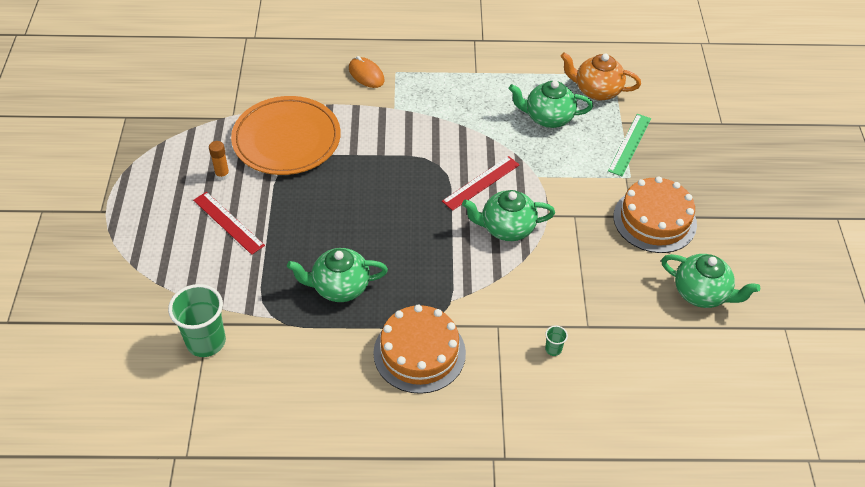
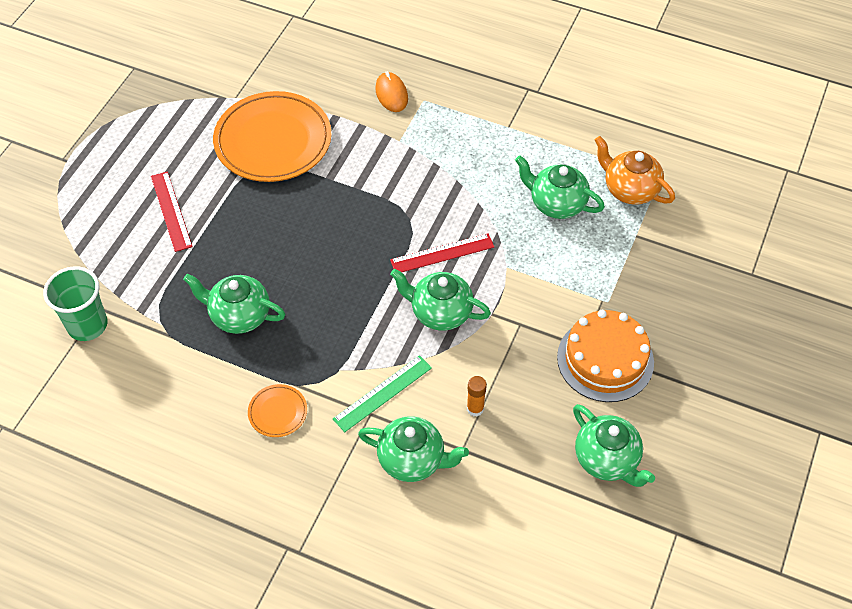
camera: 25 degrees right, 5 degrees up
orange glue stick [209,141,230,180] -> orange glue stick moved to [467,376,487,416]
orange cake [373,305,466,394] -> orange plate [248,384,307,437]
green cup [545,325,568,356] -> green teapot [358,416,469,482]
green ruler [608,114,651,177] -> green ruler moved to [333,355,432,432]

